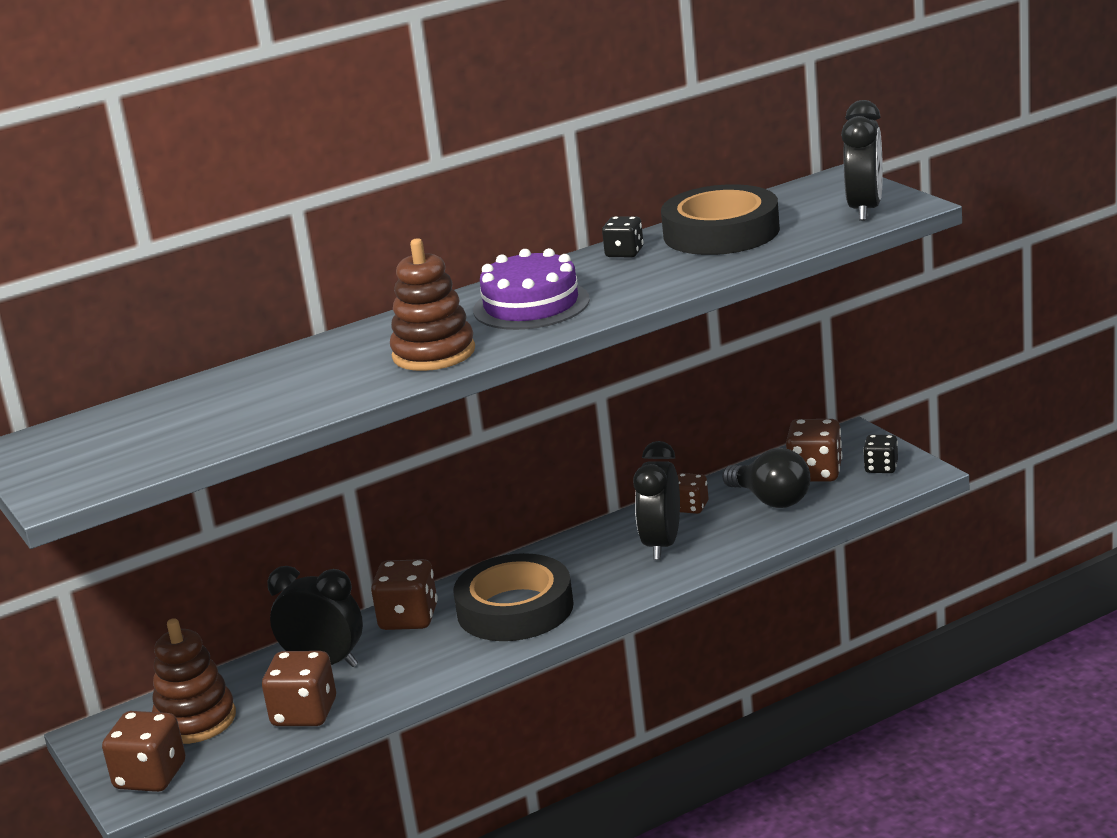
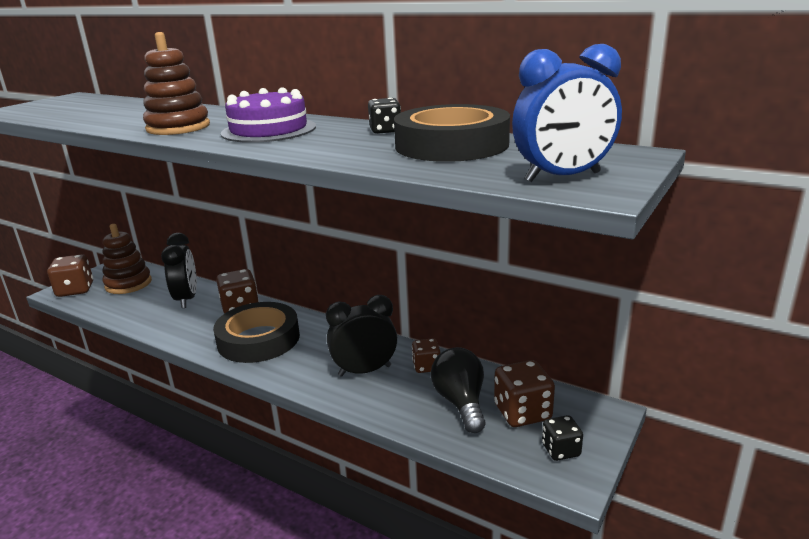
camera: 60 degrees right, 0 degrees up
brown dice [262,651,336,726] -> none
black light bulb [722,448,810,508] -> black light bulb turned 150 degrees clockwise [431,347,485,433]
black clock [841,100,883,221] -> blue clock [512,44,622,182]

